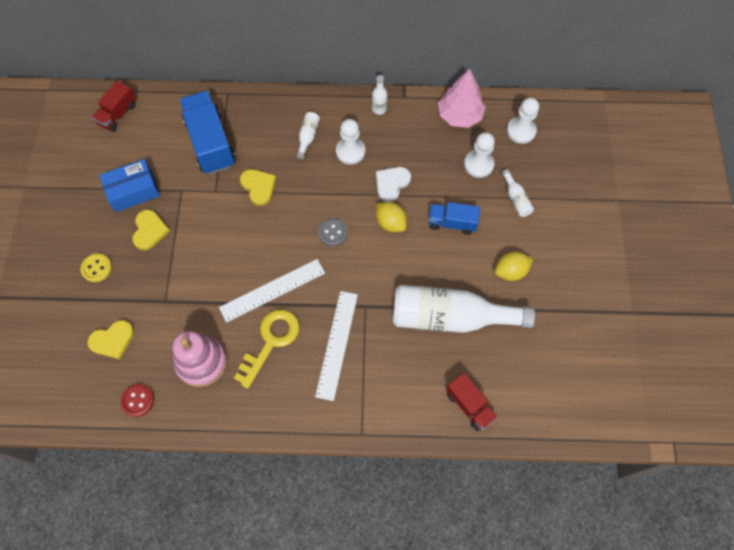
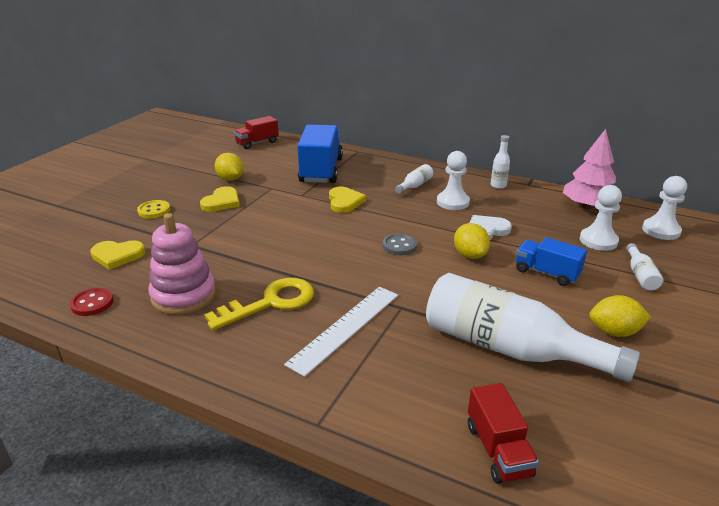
camera: 25 degrees right, 35 degrees down
blue box [99,159,160,212] -> yellow lemon [215,153,243,181]
white ruler [219,259,325,323] -> none

